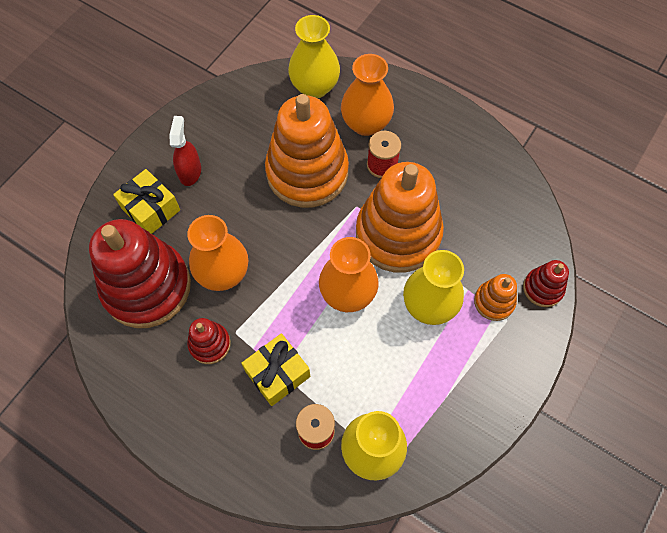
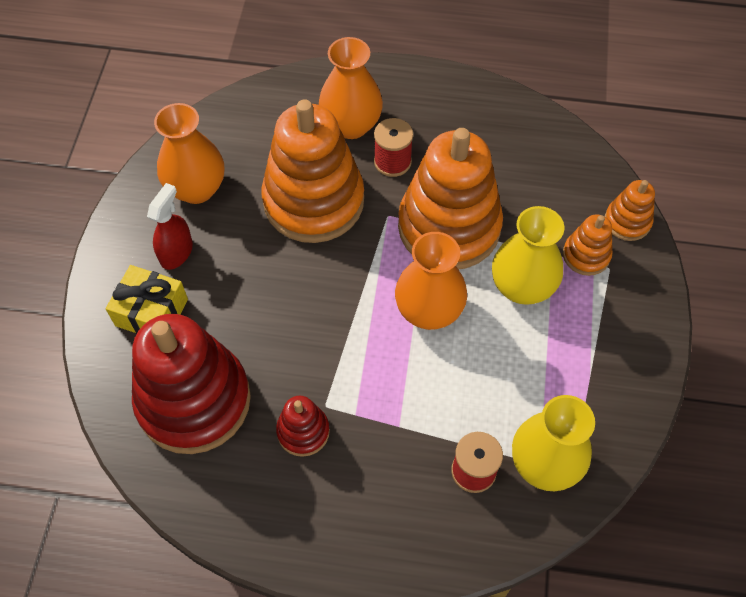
camera: 25 degrees left, 5 degrees down
red spray bottle [169,116,201,186] -> red spray bottle turned 45 degrees clockwise [147,183,193,270]
orange vase [187,215,248,291] -> orange vase moved to [154,103,224,204]
yellow gift [241,333,310,406] -> none
yellow vase [288,15,340,98] -> none
red stacking toy [523,260,569,307] -> orange stacking toy [605,180,655,241]

